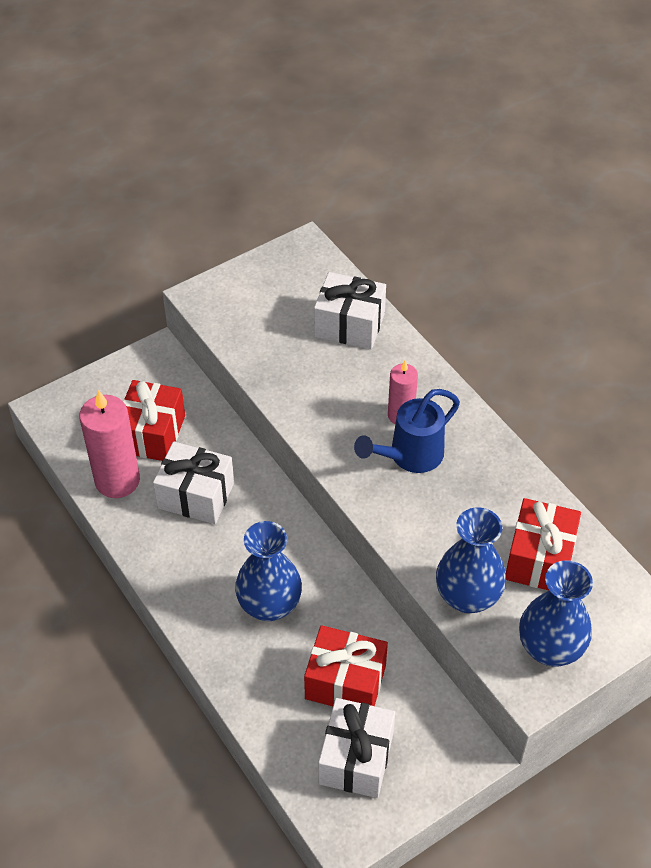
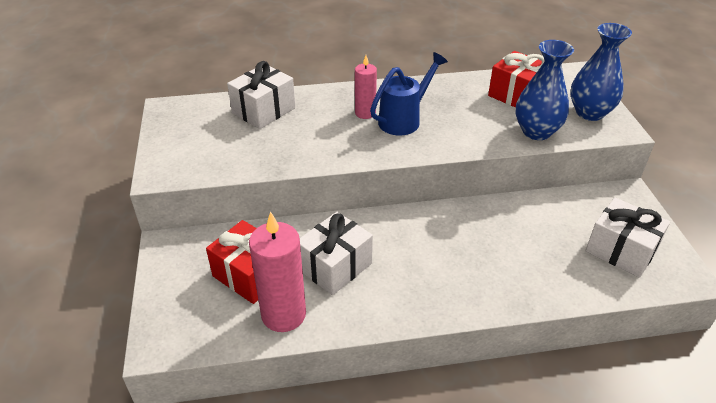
camera: 65 degrees left, 10 degrees down
blue vase [235,521,302,621] -> none
red gift [304,625,388,706] -> none
blue watering can [354,389,460,473] -> blue watering can turned 120 degrees counterclockwise [370,52,448,135]

